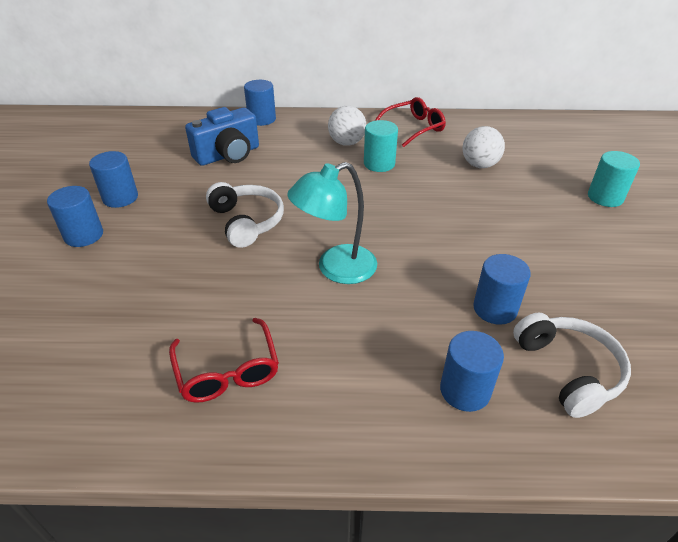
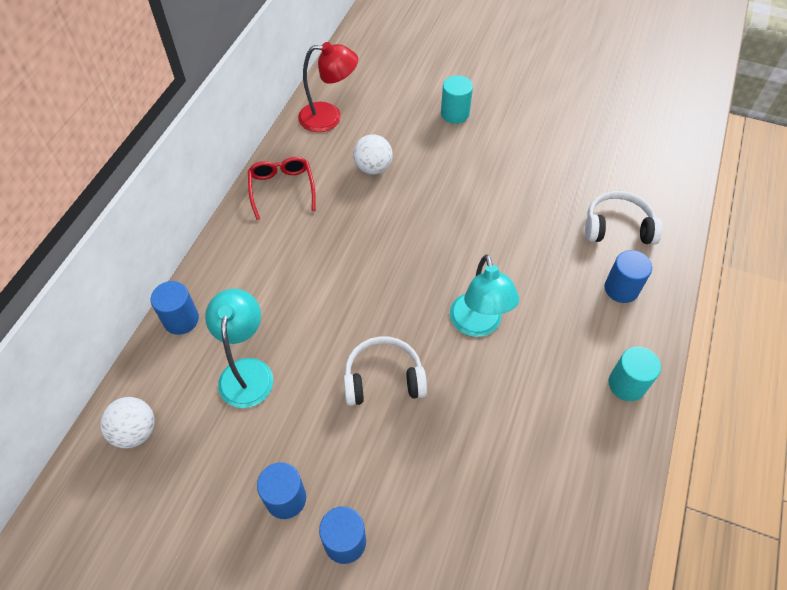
camera: 70 degrees left, 15 degrees up
red glasses [169,318,279,403] -> none
blue camera [185,107,259,166] -> turquoise lamp [205,289,273,408]
white ball [328,106,366,146] -> white ball moved to [100,397,155,448]
turquoise cylinder [364,120,398,172] -> turquoise cylinder moved to [608,346,661,401]
blue cylinder [473,254,531,325] -> none
none -> red lamp [298,42,358,132]

